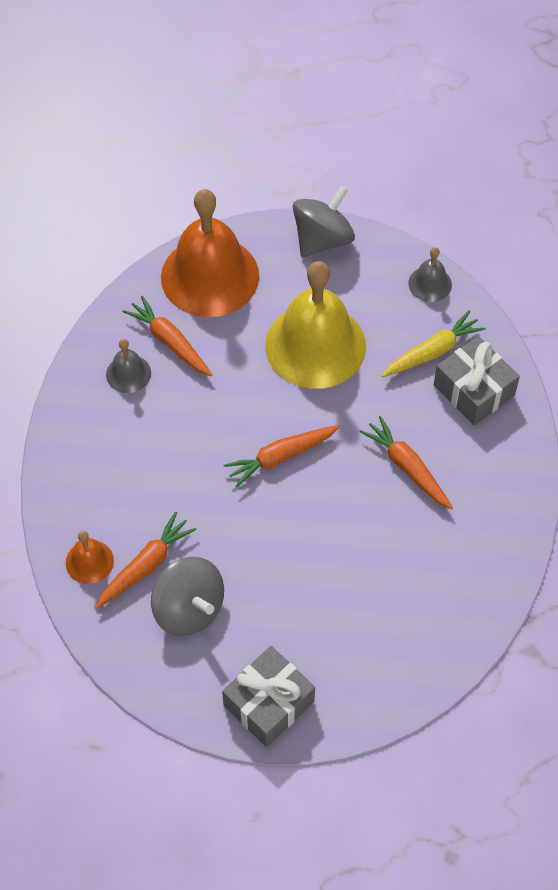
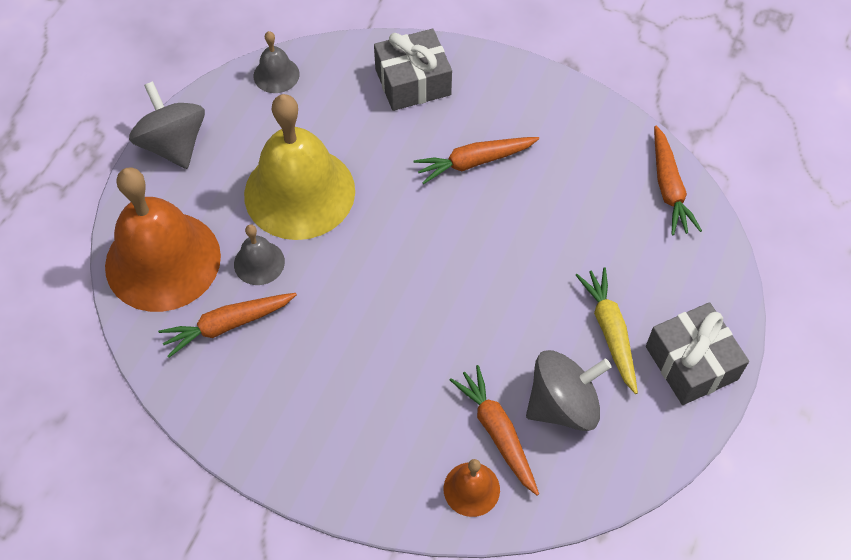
camera: 70 degrees left, 0 degrees up
grey bell [106,339,151,393] -> grey bell moved to [234,225,285,285]
orange carrot [223,425,340,488] -> orange carrot moved to [654,125,702,235]
yellow carrot [381,310,486,377] -> yellow carrot moved to [576,267,638,394]

